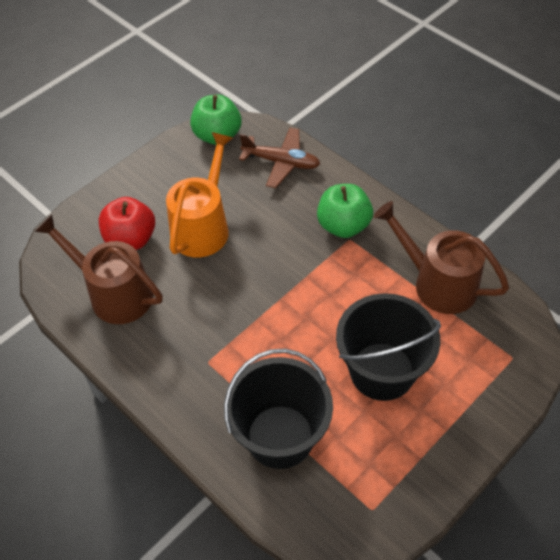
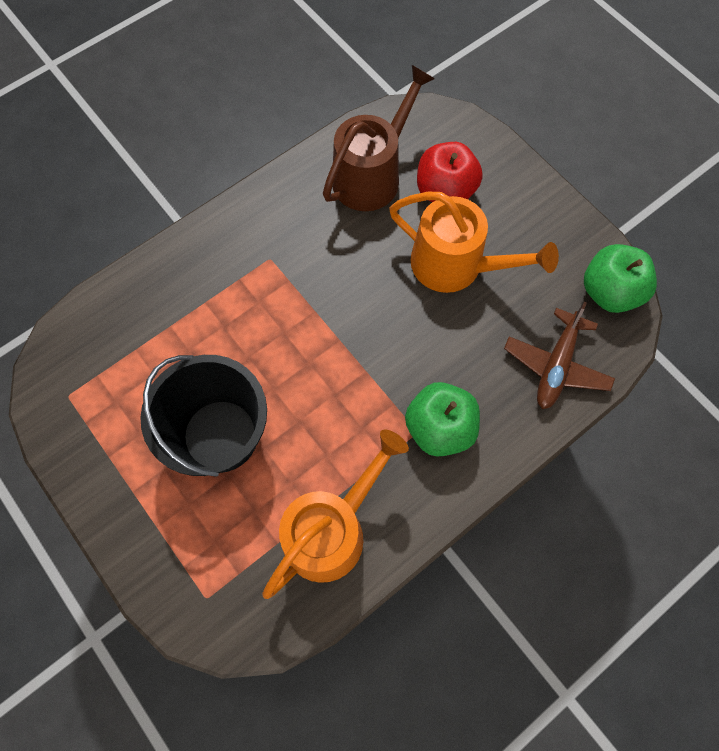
camera: 95 degrees right, 15 degrees up
black bucket [224,349,333,469] -> none
brown watering can [374,201,509,314] -> orange watering can [262,430,409,599]

